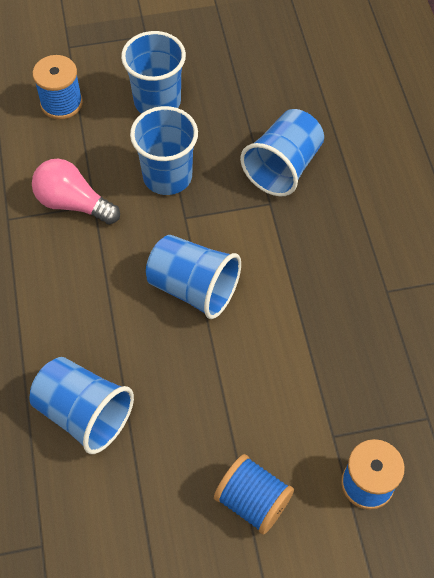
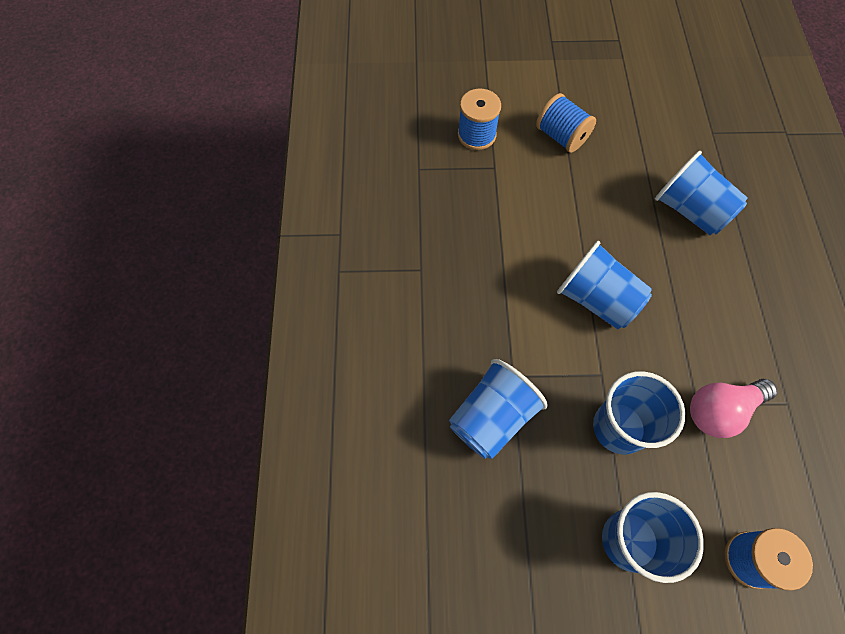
camera: 170 degrees left, 5 degrees up
pink light bulb [32,159,120,224] -> pink light bulb turned 120 degrees clockwise [690,379,777,438]

